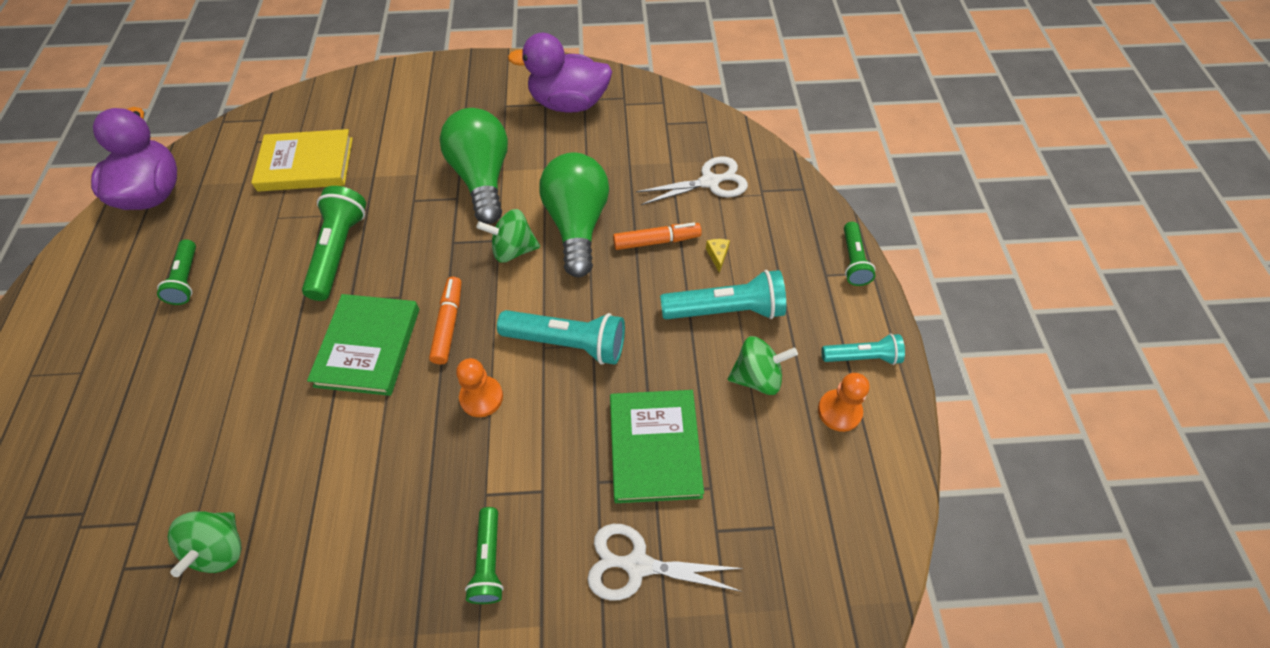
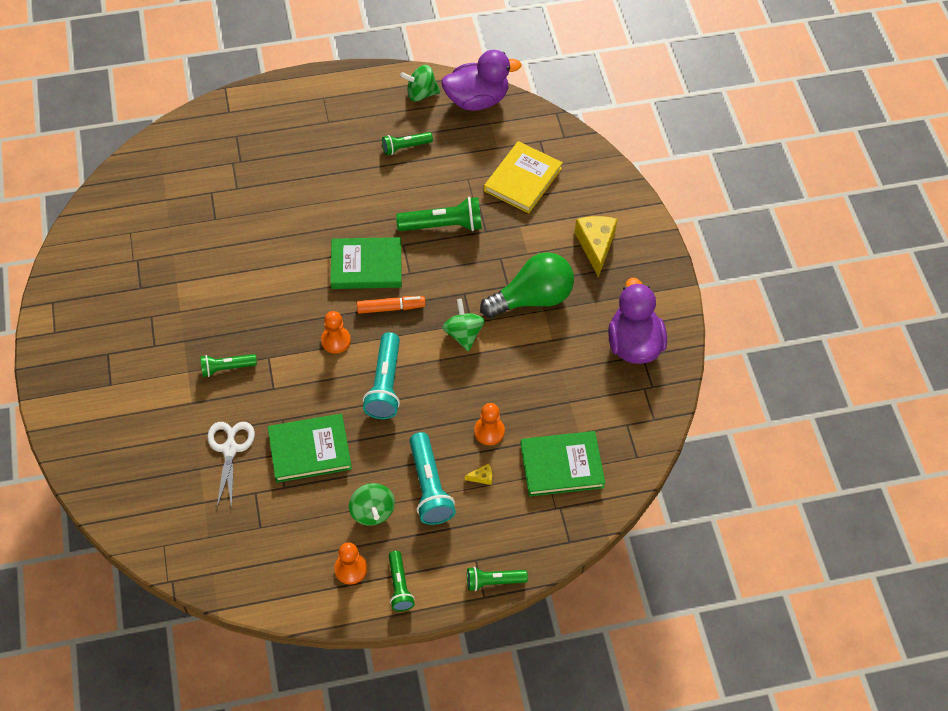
camera: 80 degrees right, 0 degrees up
green spinning top [168,511,242,577] -> green spinning top moved to [400,65,440,101]
yellow book [251,129,353,192] -> yellow book turned 45 degrees clockwise [484,141,563,213]
green light bulb [540,153,609,277] -> none
orange marker [613,223,702,250] -> orange pawn [474,403,505,445]
white scissors [636,156,748,205] -> green book [520,431,605,497]
turquoise flashlight [821,334,905,365] -> green flashlight [389,551,415,611]
none -> yellow cheese [574,216,617,277]

